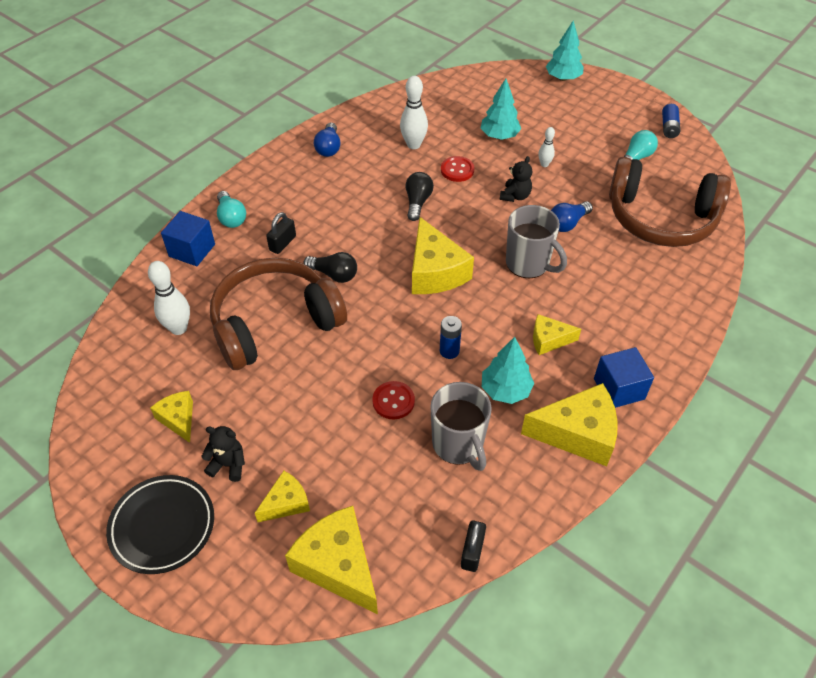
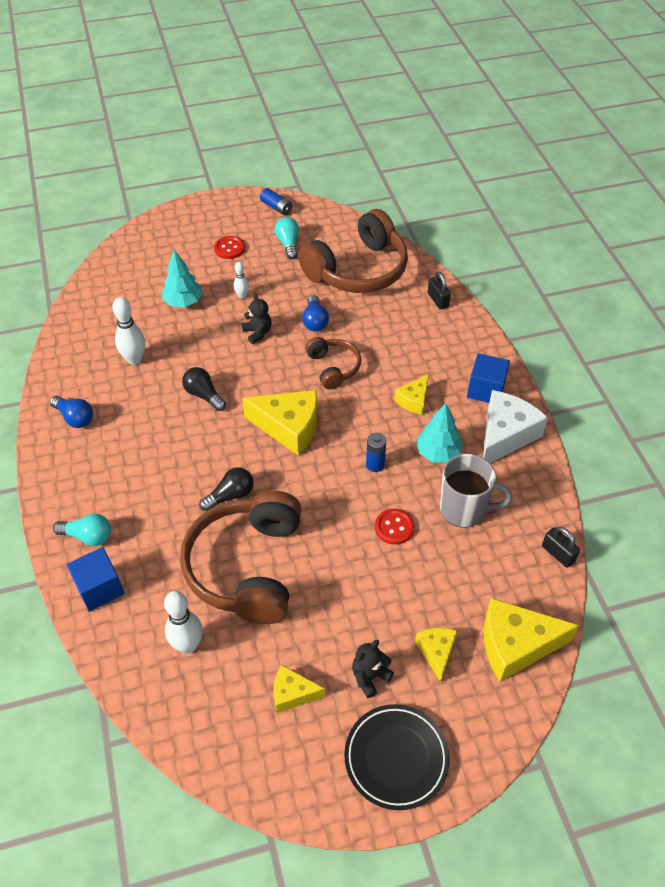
camera: 55 degrees left, 0 degrees up
black padlock [266,212,296,254] -> black padlock moved to [428,272,451,310]
red button [441,156,475,182] -> red button moved to [214,236,245,259]
grey mug [506,205,567,278] -> brown headphones [305,337,361,389]
yellow cheese [521,383,618,466] -> white cheese [483,390,548,463]
turquoise tree [546,20,584,81] -> none

